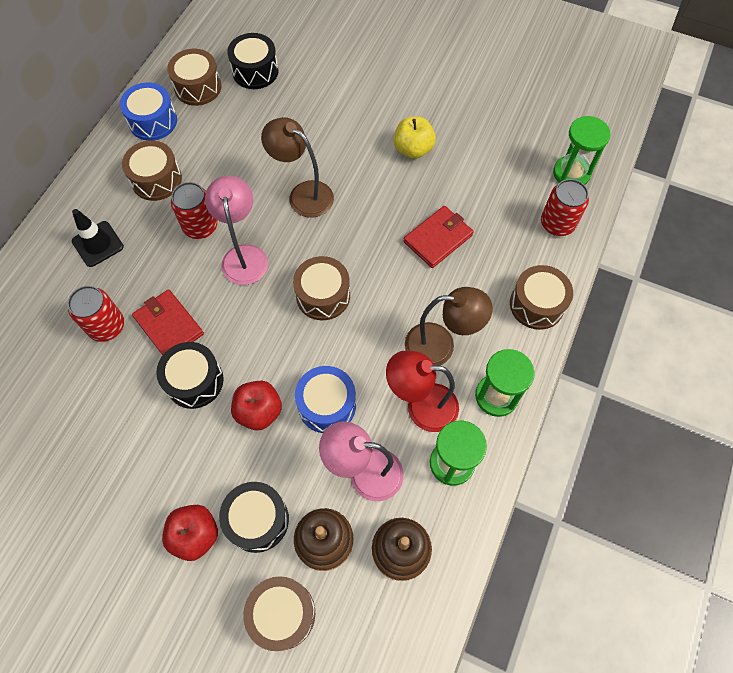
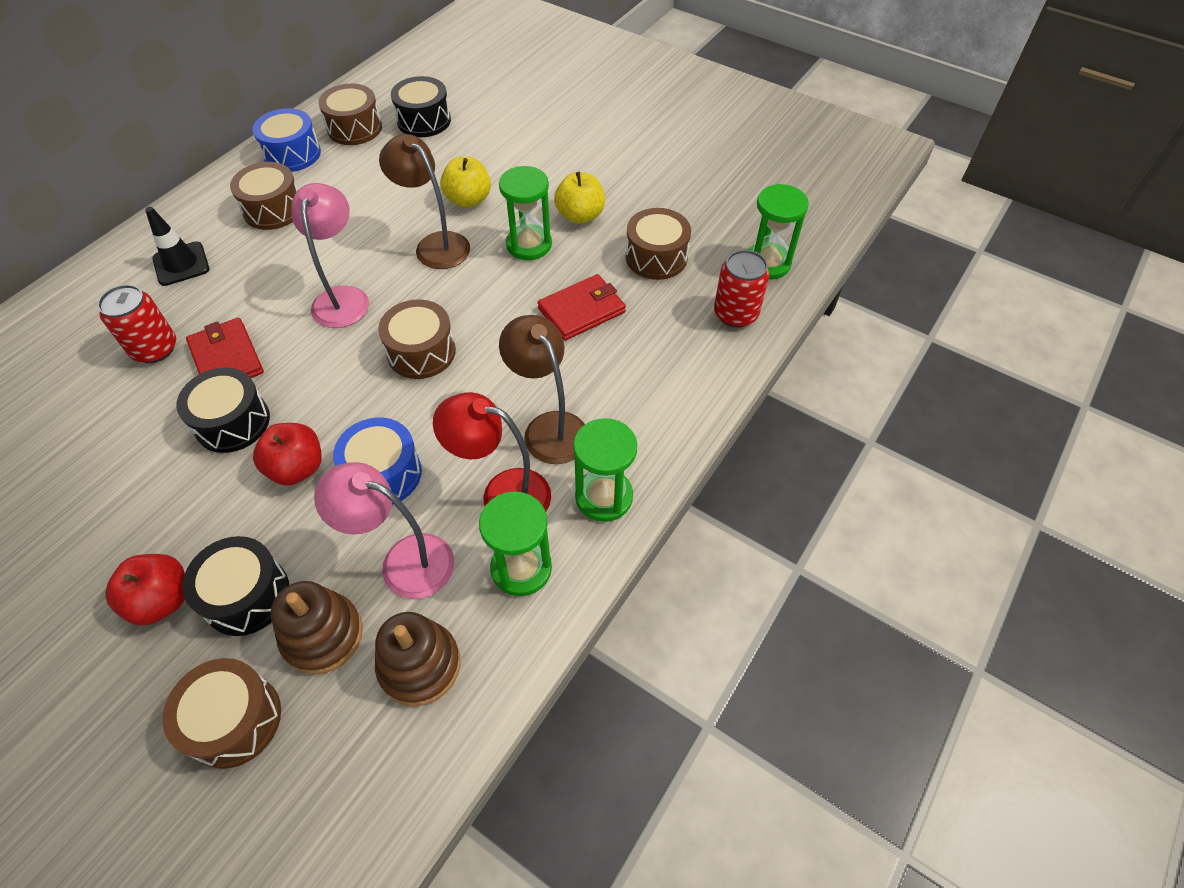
camera: 10 degrees right, 10 degrees down
red can [171,182,217,239] -> none
brown lamp [405,287,493,366] -> brown lamp turned 135 degrees counterclockwise [499,315,585,464]
brown drum [510,265,573,330] -> brown drum moved to [626,208,691,280]
none -> yellow apple [440,157,491,208]
none -> green hourglass [499,166,552,260]

